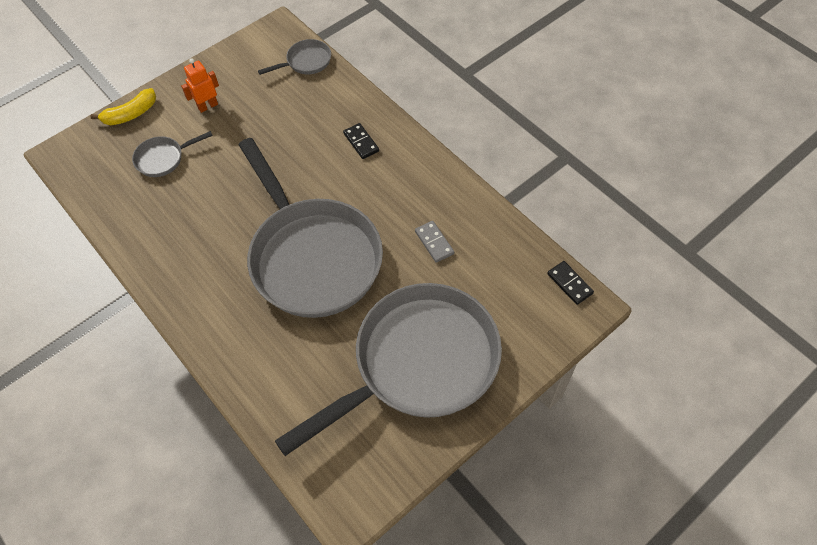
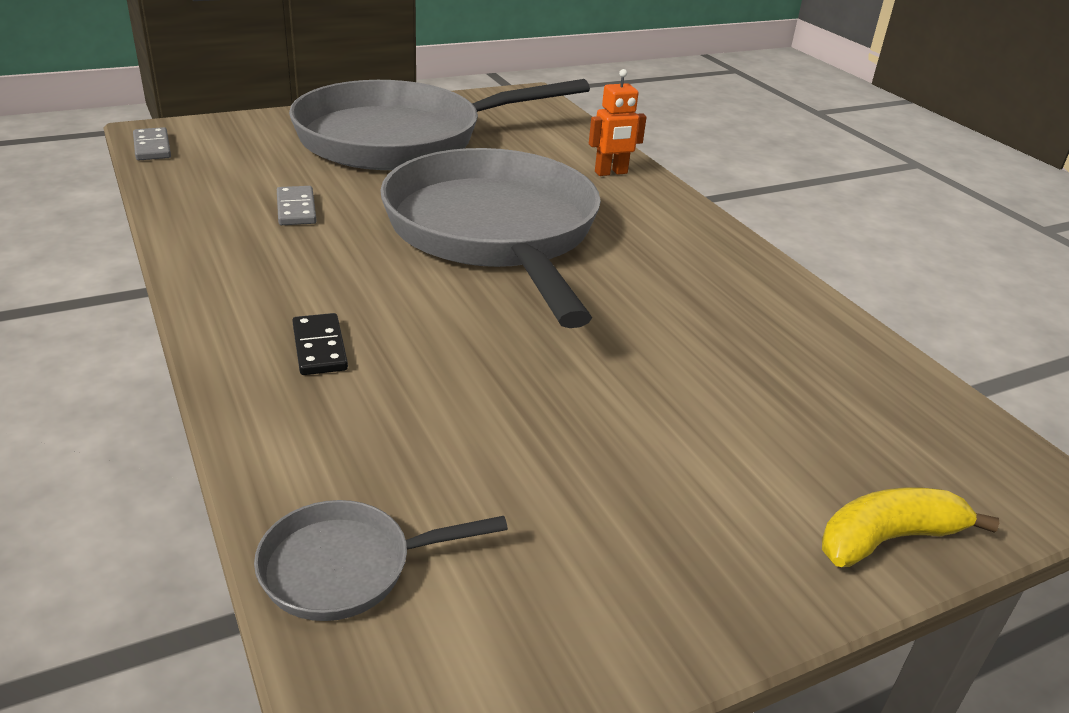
camera: 170 degrees left, 25 degrees down
grey pan [132,131,213,177] -> none
orange robot [181,58,219,113] -> orange robot moved to [589,69,646,176]
black domino [547,261,594,305] -> grey domino [133,127,171,160]

